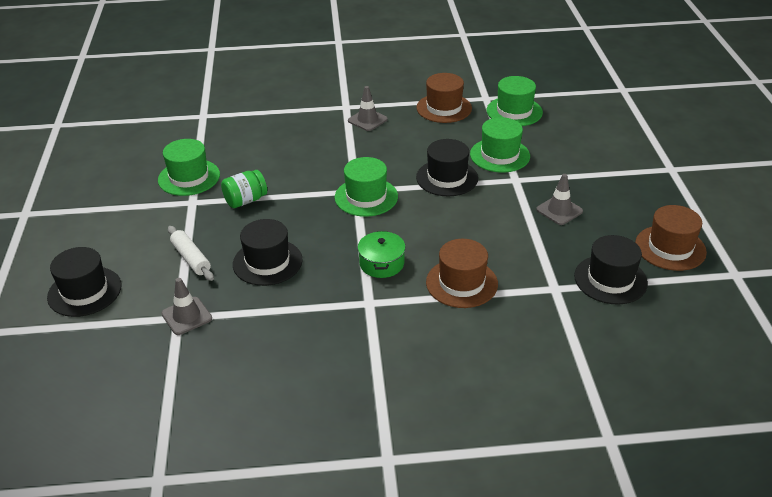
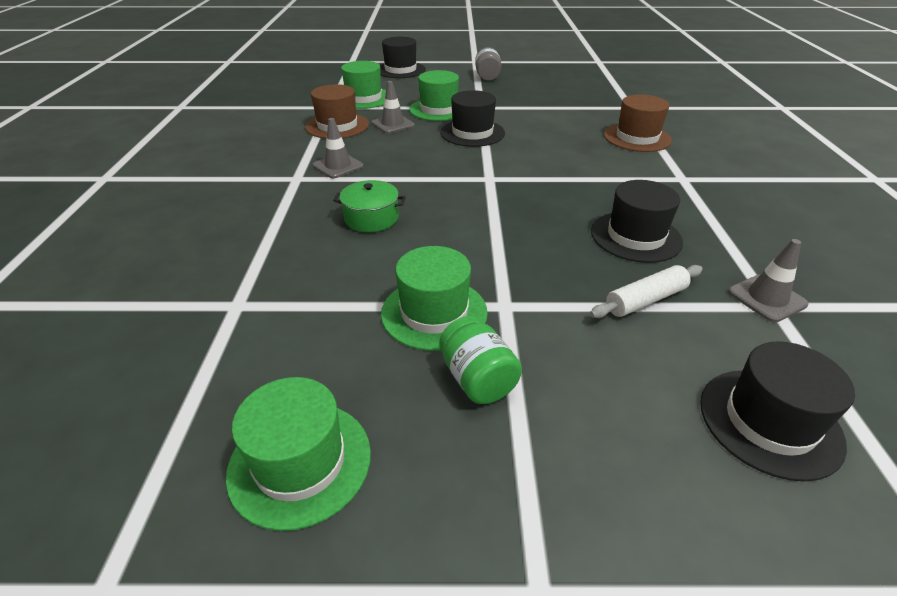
camera: 85 degrees left, 0 degrees up
green jar [221,170,267,208] -> green jar moved to [439,316,522,404]
green hat [335,157,398,217] -> green hat moved to [226,377,371,531]
green pot [358,231,406,278] -> green pot moved to [333,180,406,232]
grey traffic cone [536,174,583,225] -> grey traffic cone moved to [371,81,415,134]
black hat [574,235,648,304] -> black hat moved to [380,37,426,78]
brown hat [635,205,707,271] -> none
none -> grey jar [475,47,501,80]

